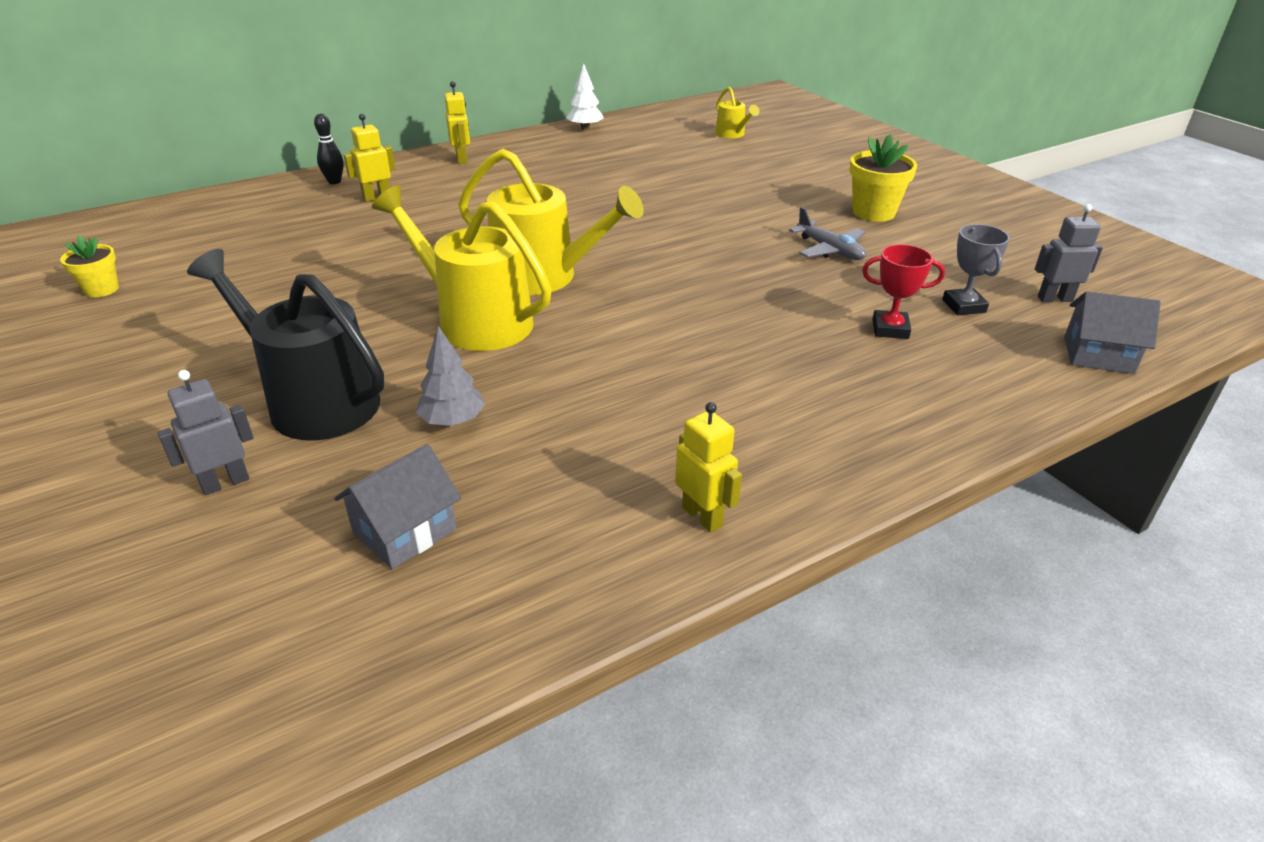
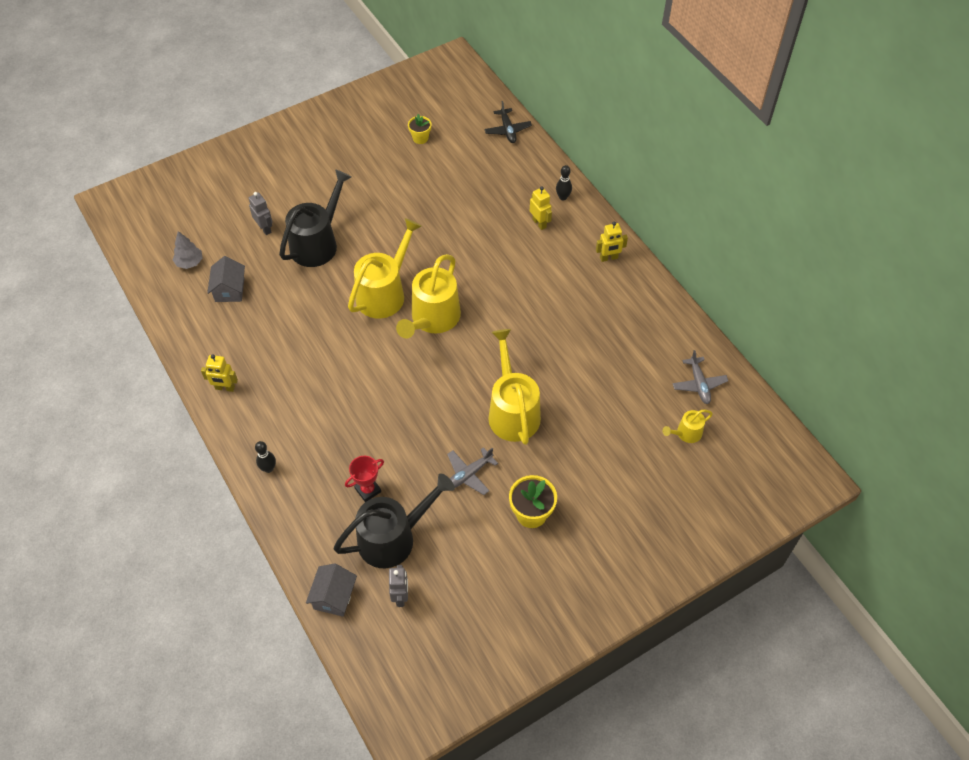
camera: 90 degrees right, 20 degrees up
grey house [334,444,461,569] -> grey house turned 45 degrees clockwise [207,256,245,302]
grey tree [416,326,485,426] -> grey tree moved to [173,231,203,269]
white tree [566,63,603,130] -> none
yellow robot [675,402,742,533] -> yellow robot turned 45 degrees clockwise [201,354,238,392]
red trophy [862,244,945,339] -> red trophy turned 45 degrees clockwise [345,456,384,502]
grey trophy [942,224,1010,315] -> black watering can [334,474,455,568]
none -> black bowling pin [255,441,276,473]
none -> black plane [484,101,532,143]
none -> yellow watering can [488,329,541,445]
none -> grey plane [673,350,728,404]

